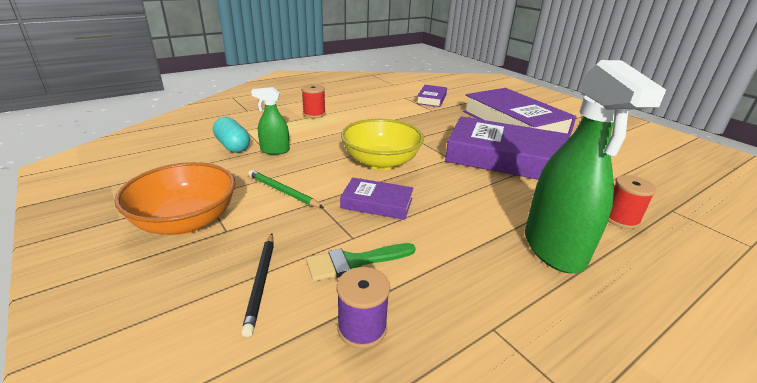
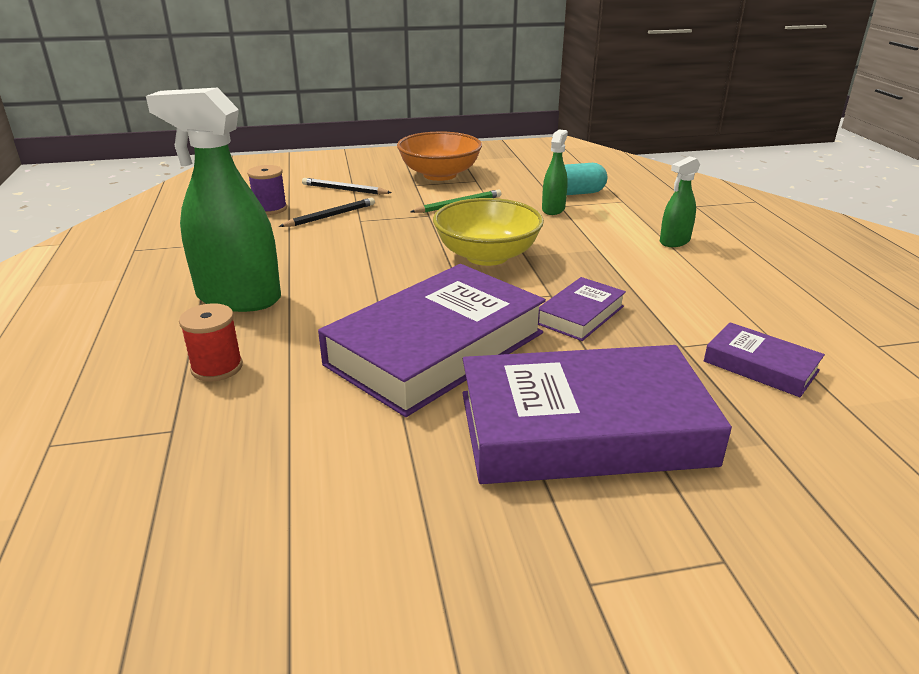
camera: 115 degrees right, 0 degrees up
red spool [301,84,326,118] -> green spray bottle [660,156,700,247]
green brush [306,243,416,281] -> black pencil [279,198,375,227]
purple book [340,177,413,220] -> purple book moved to [538,277,626,341]

